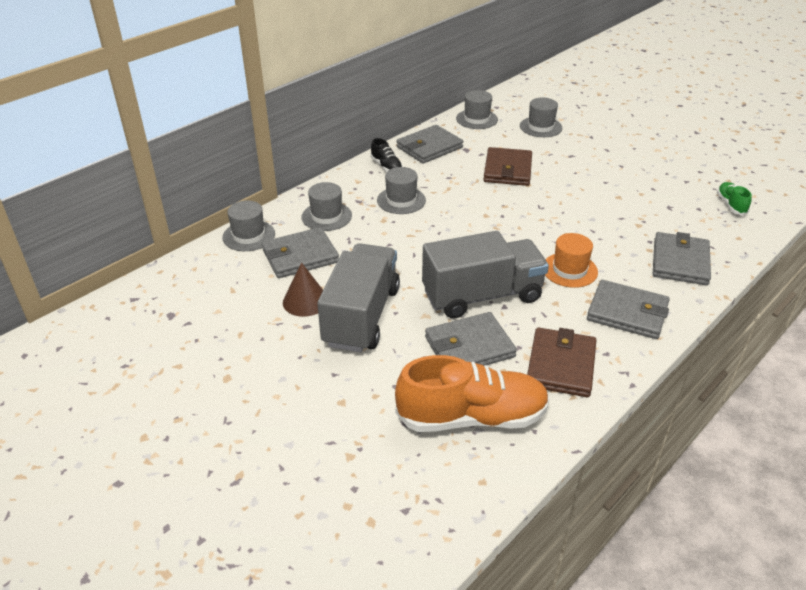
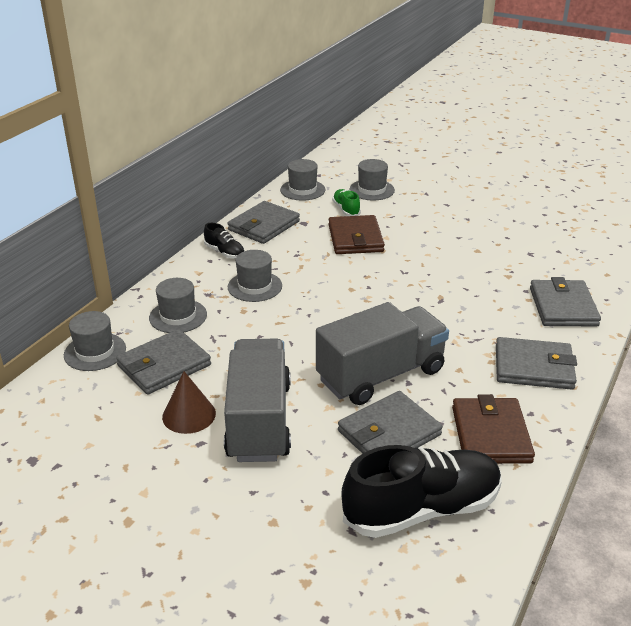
camera: 15 degrees left, 5 degrees down
orange shoe [395,355,550,432] -> black shoe [341,445,502,538]
orange hat [545,233,598,288] -> none
green shoe [717,182,752,215] -> green shoe moved to [332,189,361,216]

